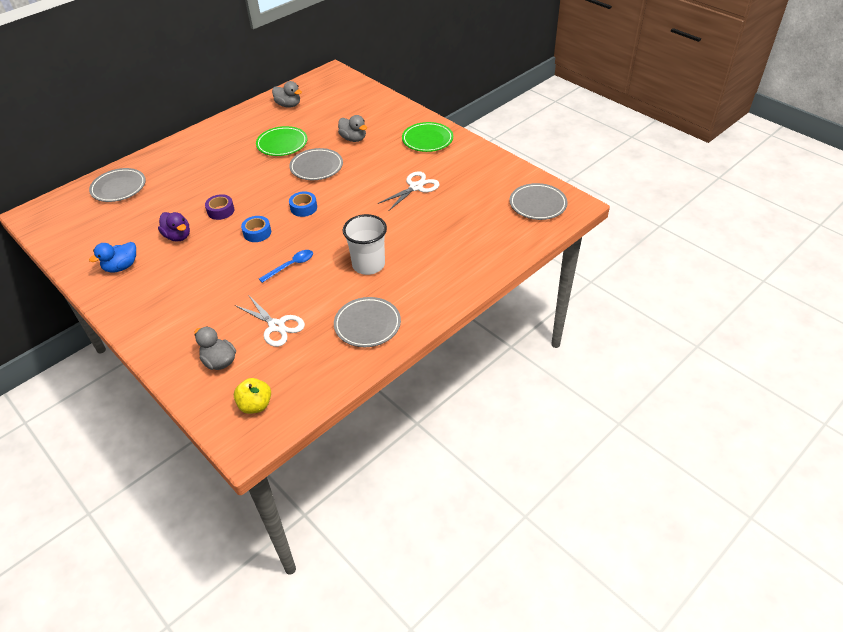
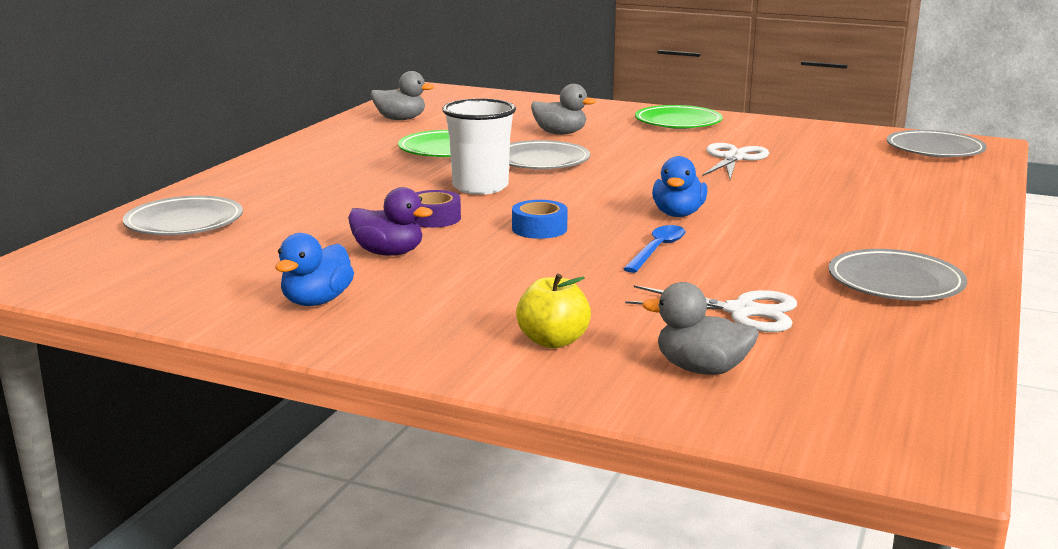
camera: 25 degrees left, 25 degrees down
yellow apple [234,378,271,414] -> yellow apple moved to [516,274,591,348]
blue tape [289,191,317,217] -> none
white cup [343,214,387,275] -> white cup moved to [442,98,516,195]
none -> blue duck [652,156,707,217]

